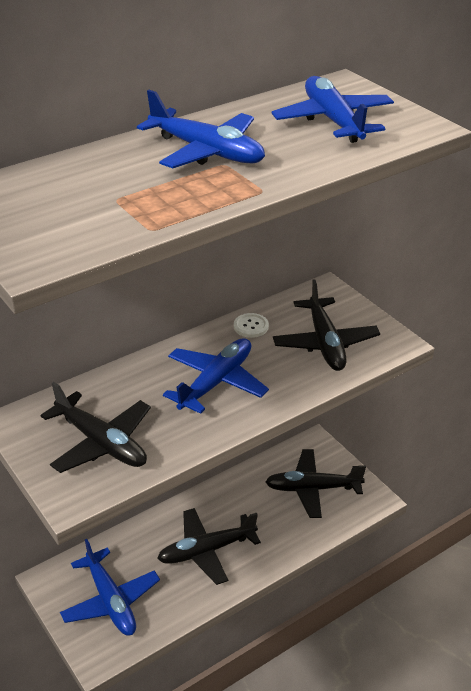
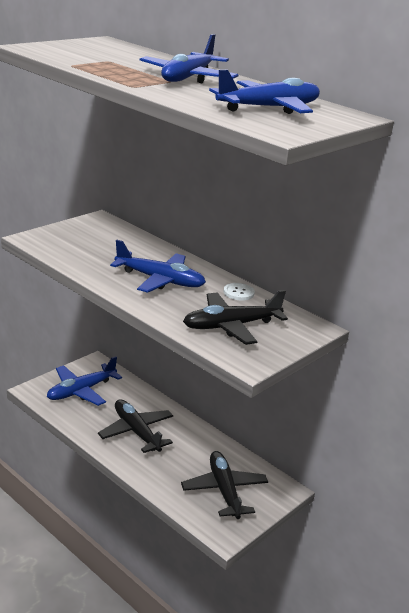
camera: 75 degrees right, 10 degrees down
black plane [40,382,151,473] -> none

